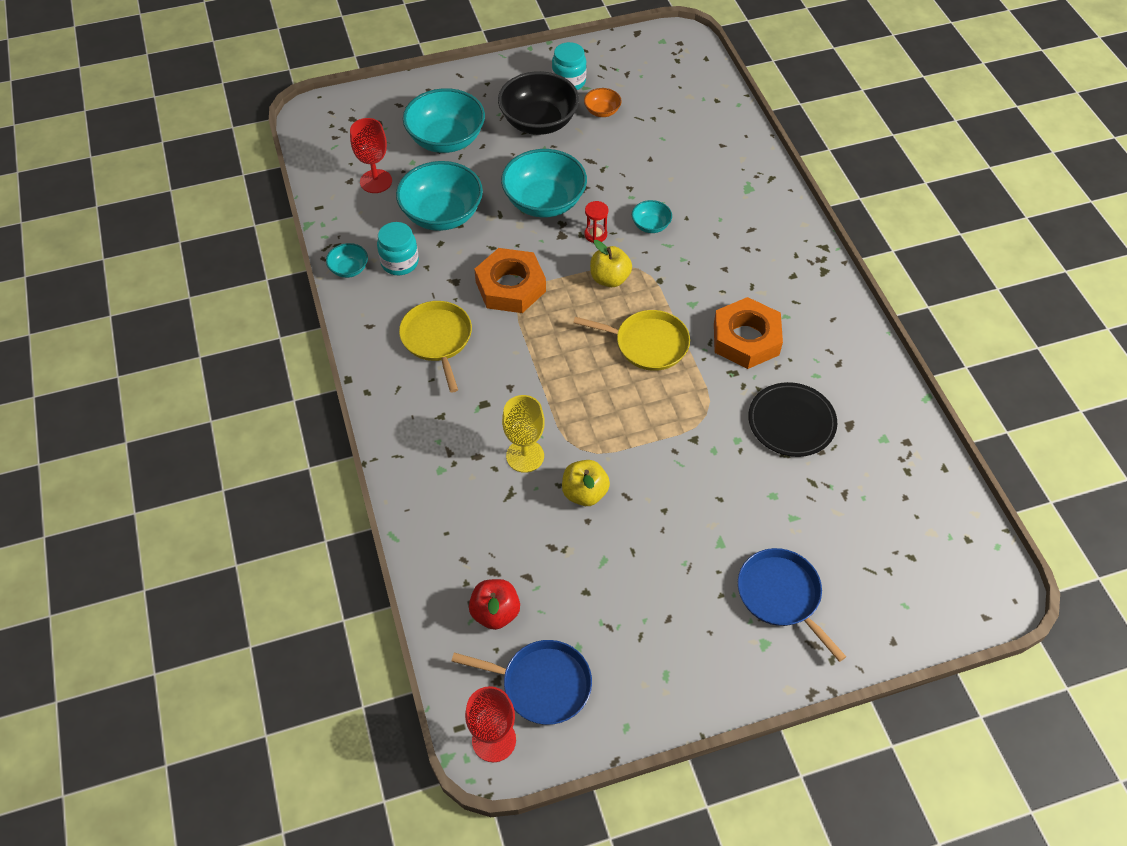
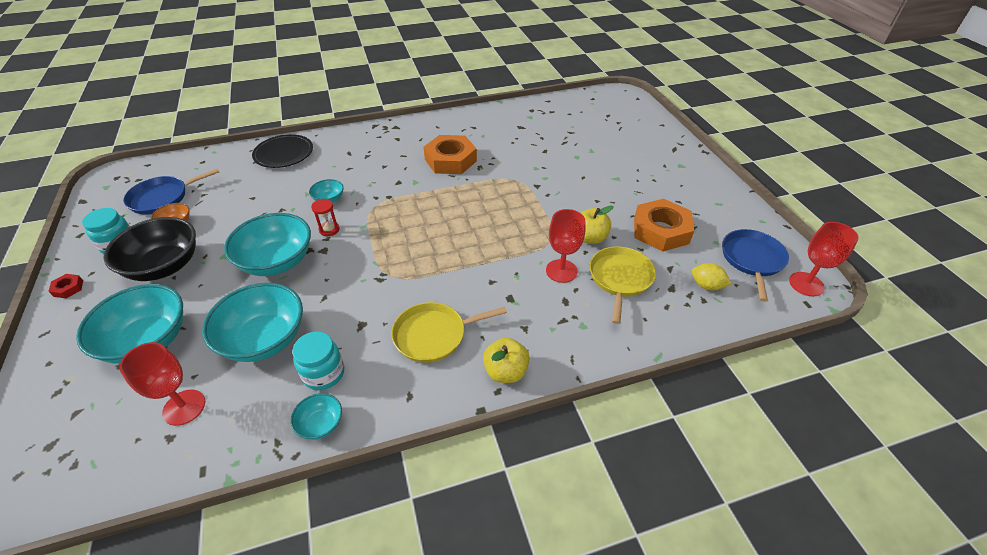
camera: 90 degrees left, 10 degrees down
red apple [469,579,520,630] -> yellow lemon [692,263,731,291]
orange nut [474,248,546,313] -> orange nut moved to [634,199,694,252]
yellow goblet [502,395,545,473] -> red goblet [546,209,585,283]
yellow pan [573,310,690,371] -> yellow pan moved to [590,246,656,324]
yellow apple [590,240,632,287] -> yellow apple moved to [483,338,530,383]
blue pan [738,548,846,662] -> blue pan moved to [123,168,219,215]
black plate [748,382,837,457] -> black plate moved to [252,134,313,168]
none -> red nut [48,274,83,298]

